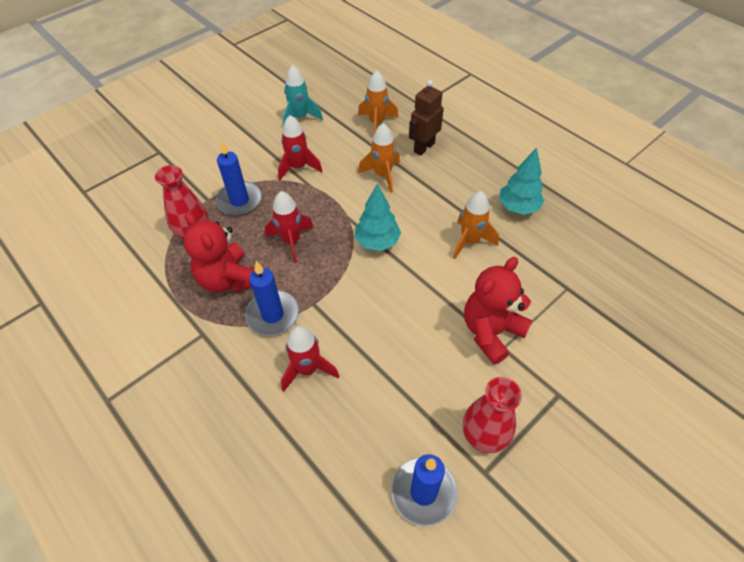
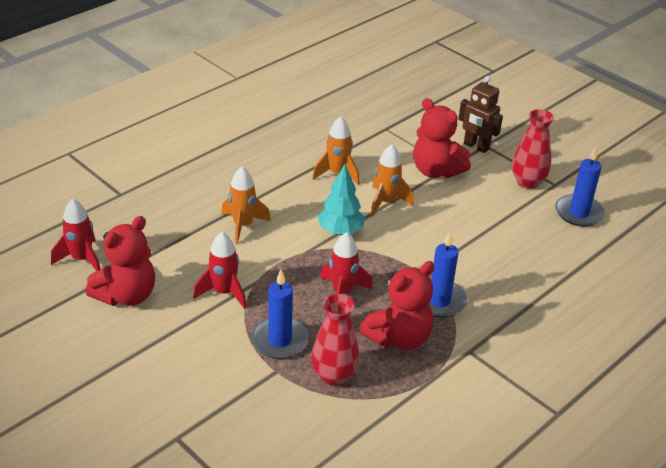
camera: 95 degrees left, 15 degrees down
red rocket [281,326,339,392] -> red rocket moved to [51,199,100,271]
turquoise rocket [283,65,323,126] -> red teddy bear [85,216,155,306]
orange rocket [358,70,399,134] -> orange rocket moved to [370,144,414,217]
brown robot [409,80,444,156] -> brown robot moved to [458,76,503,153]
turquoise tree [499,148,544,215] -> none

